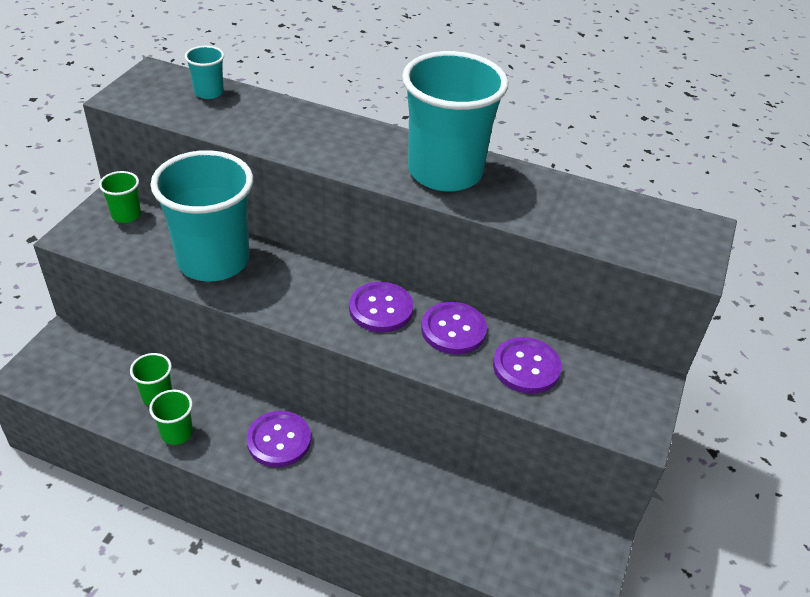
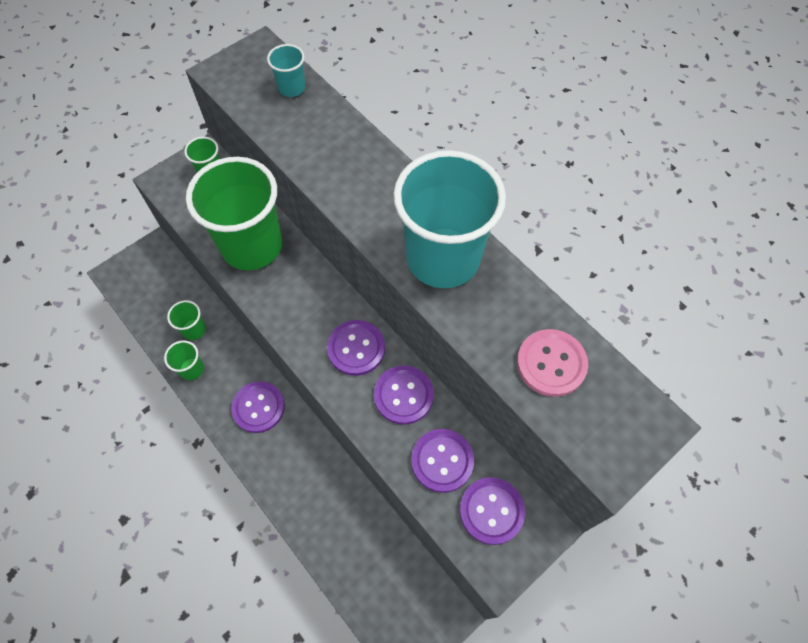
camera: 30 degrees right, 20 degrees up
turquoise cup [150,150,253,282] -> green cup [186,157,282,270]
none -> purple button [460,477,525,545]
none -> pink button [517,329,588,397]

